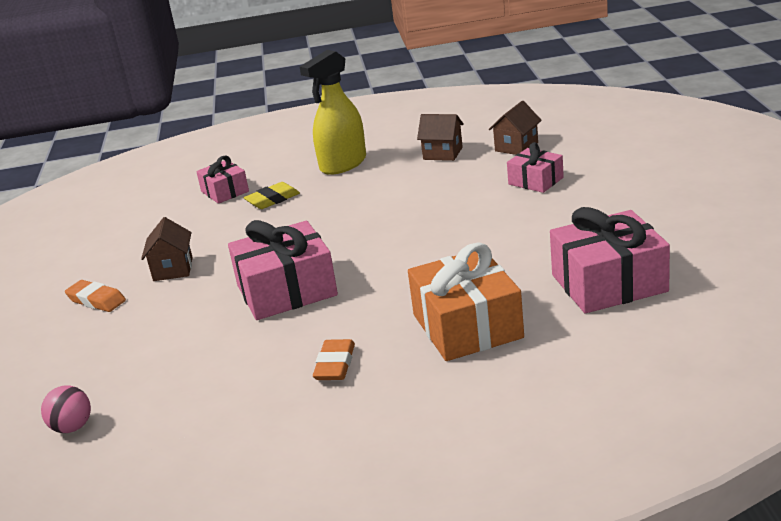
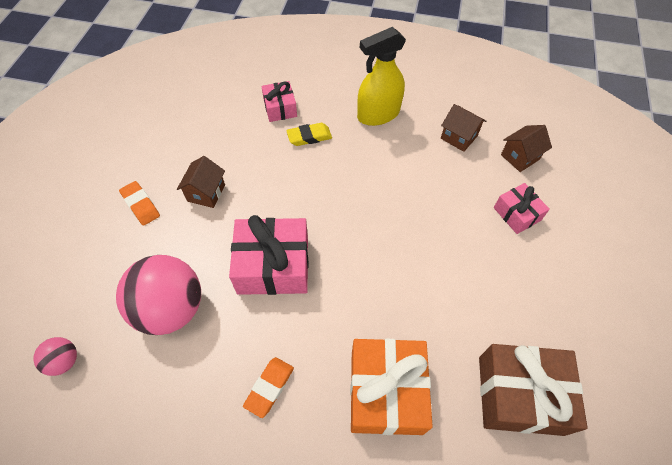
camera: 15 degrees right, 30 degrees up
pink gift [550,207,670,313] -> brown gift [479,344,588,436]
none -> pink ball [116,255,201,335]

